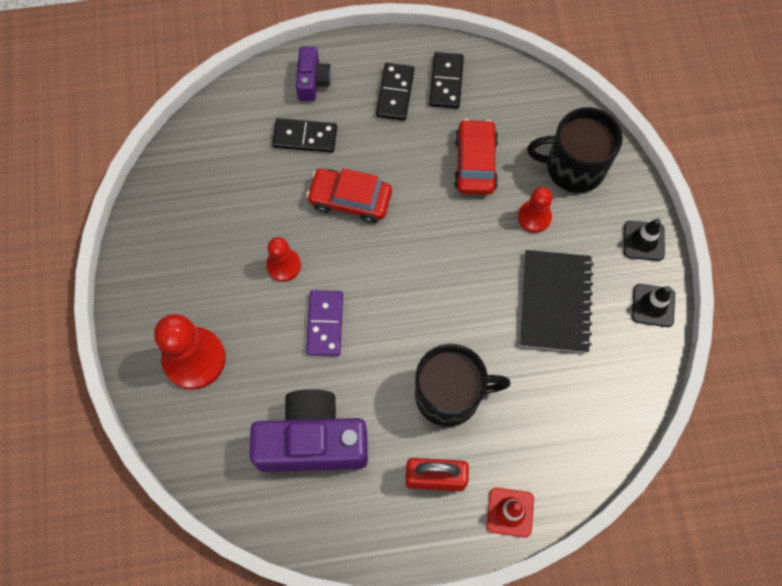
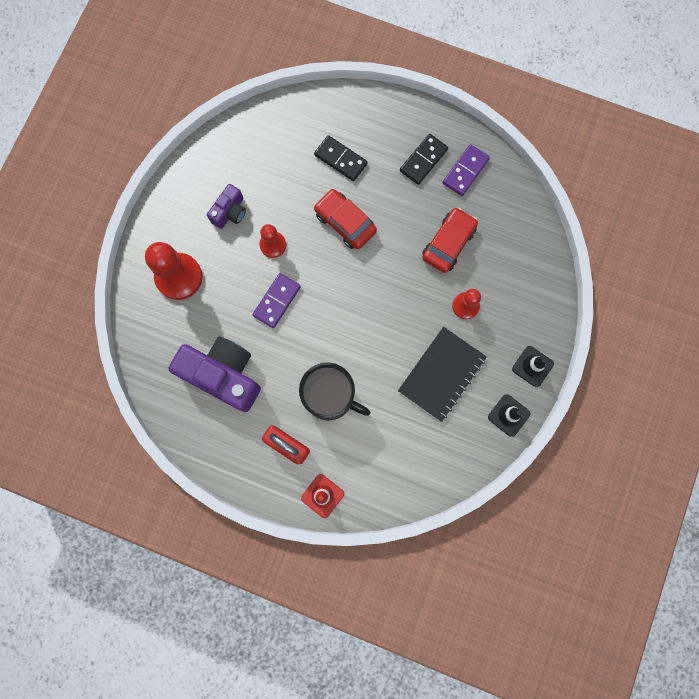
camera: 30 degrees right, 10 degrees up
purple camera [296,46,331,101] -> purple camera moved to [207,184,246,229]
black domino [429,52,464,109] -> purple domino [443,144,490,196]
black mug [527,107,623,193] -> none

